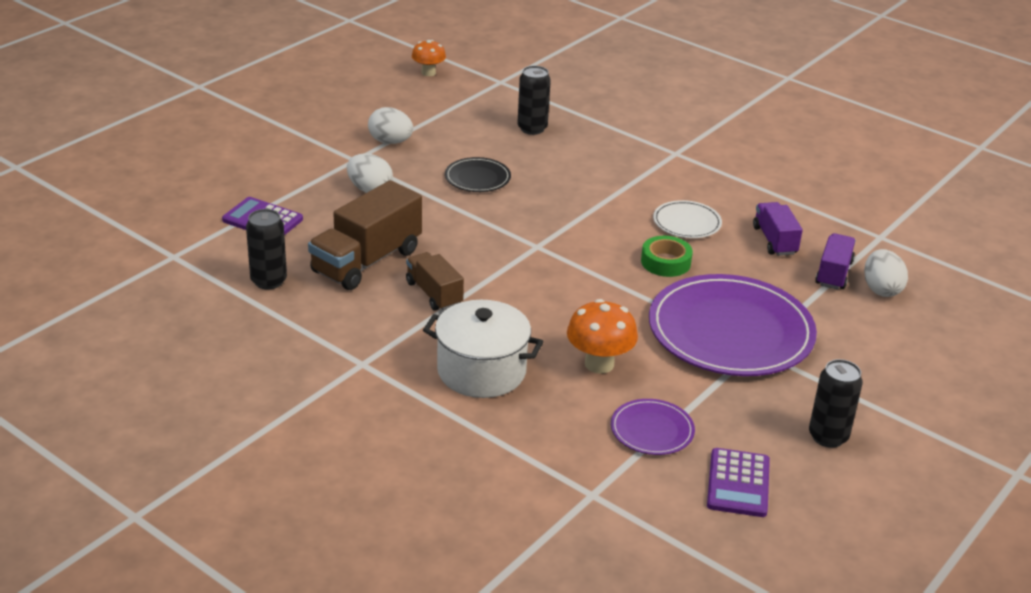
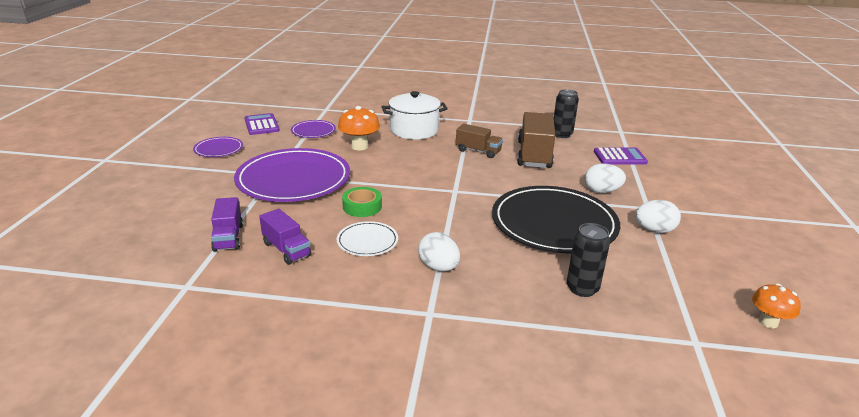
camera: 150 degrees right, 5 degrees down
black plate [445,157,511,192] -> black plate [492,186,620,253], size x2.17
black can [809,359,863,448] -> purple plate [193,137,243,157]
white egg [864,249,908,297] -> white egg moved to [418,232,460,271]

